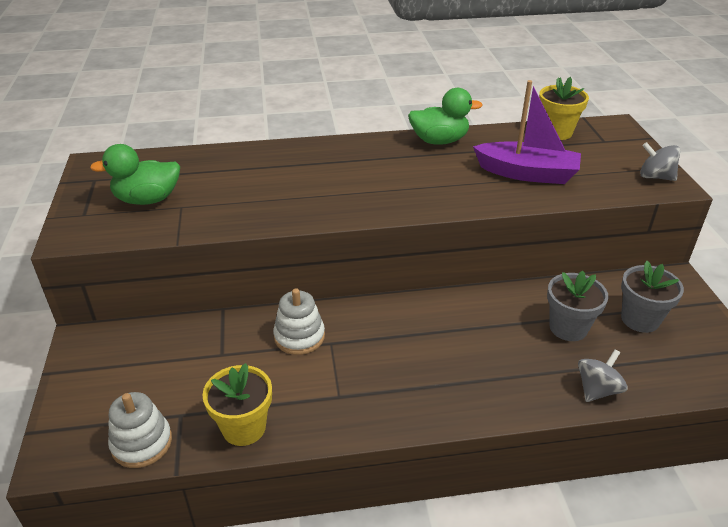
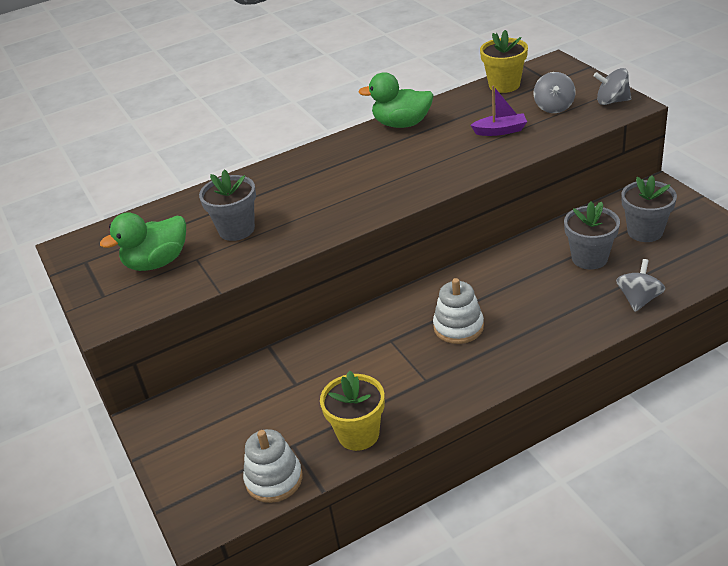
camera: 15 degrees left, 0 degrees up
white stacking toy [273,288,325,355] -> white stacking toy moved to [433,278,484,344]
green duck [408,88,483,145] -> green duck turned 150 degrees counterclockwise [358,72,434,128]
purple boat [473,80,581,184] -> purple boat [471,85,527,136], size x0.54
none -> grey flower pot [199,169,256,241]
none -> grey spinning top [533,72,576,113]

